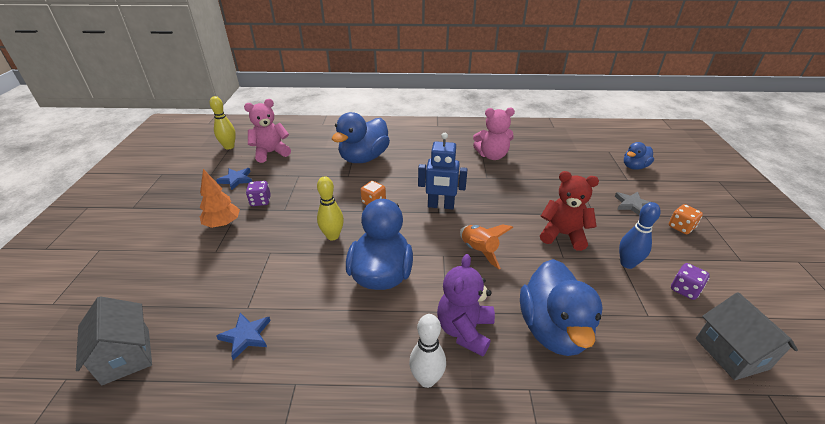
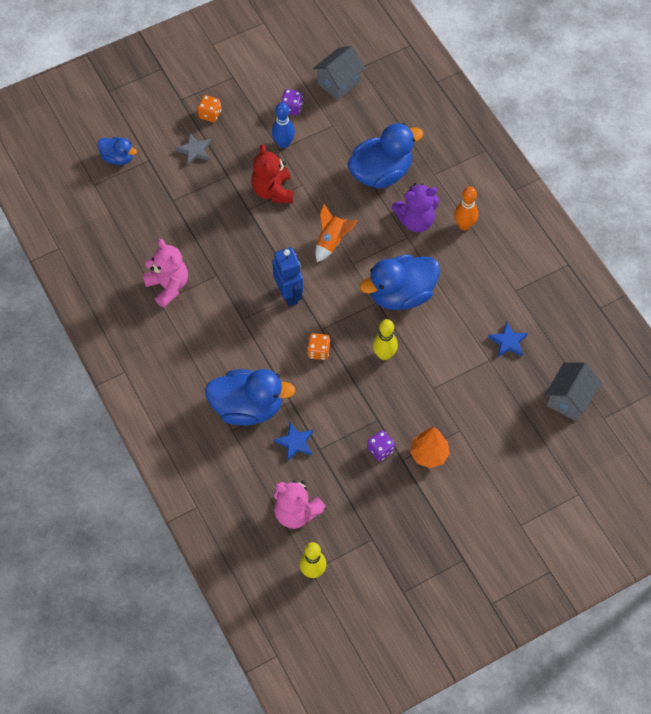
camera: 120 degrees left, 25 degrees up
blue star [216,168,252,190] -> blue star moved to [274,422,313,461]
white bowling pin [409,314,446,388] -> orange bowling pin [454,186,478,230]

